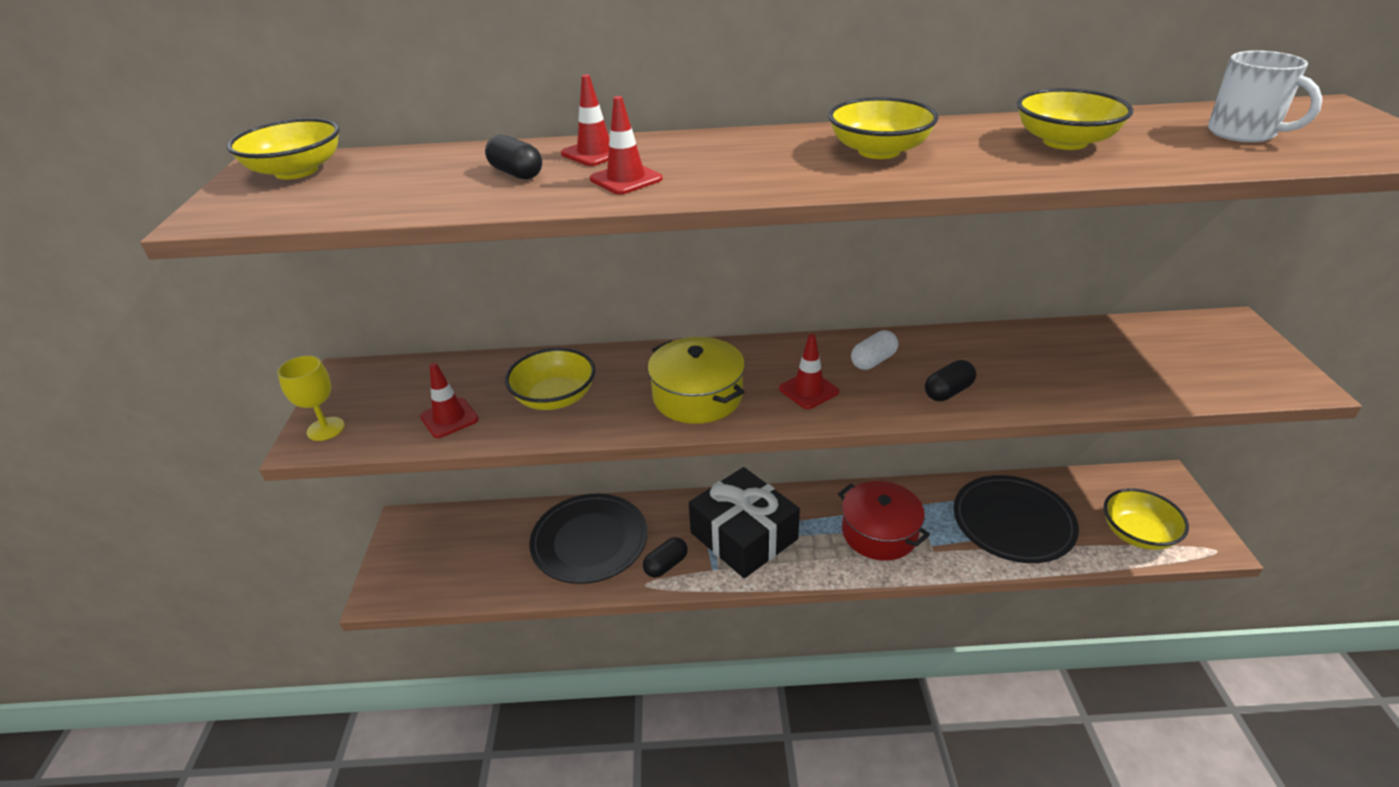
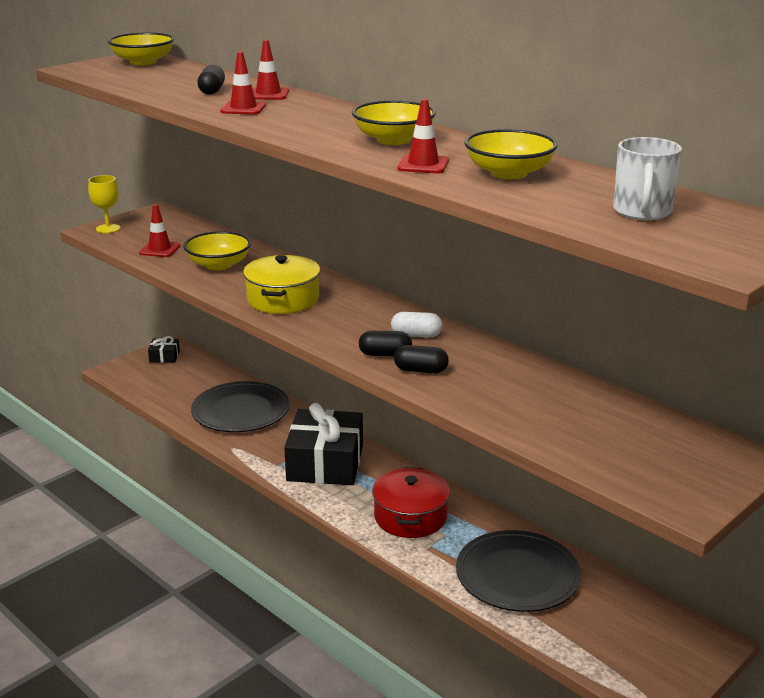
camera: 45 degrees right, 10 degrees down
black capsule [643,537,688,578] -> black capsule moved to [359,331,412,356]
red traffic cone [779,334,839,409] -> red traffic cone moved to [398,99,449,173]
yellow bowl [1104,489,1189,550] -> none
none -> black gift [148,336,180,363]

